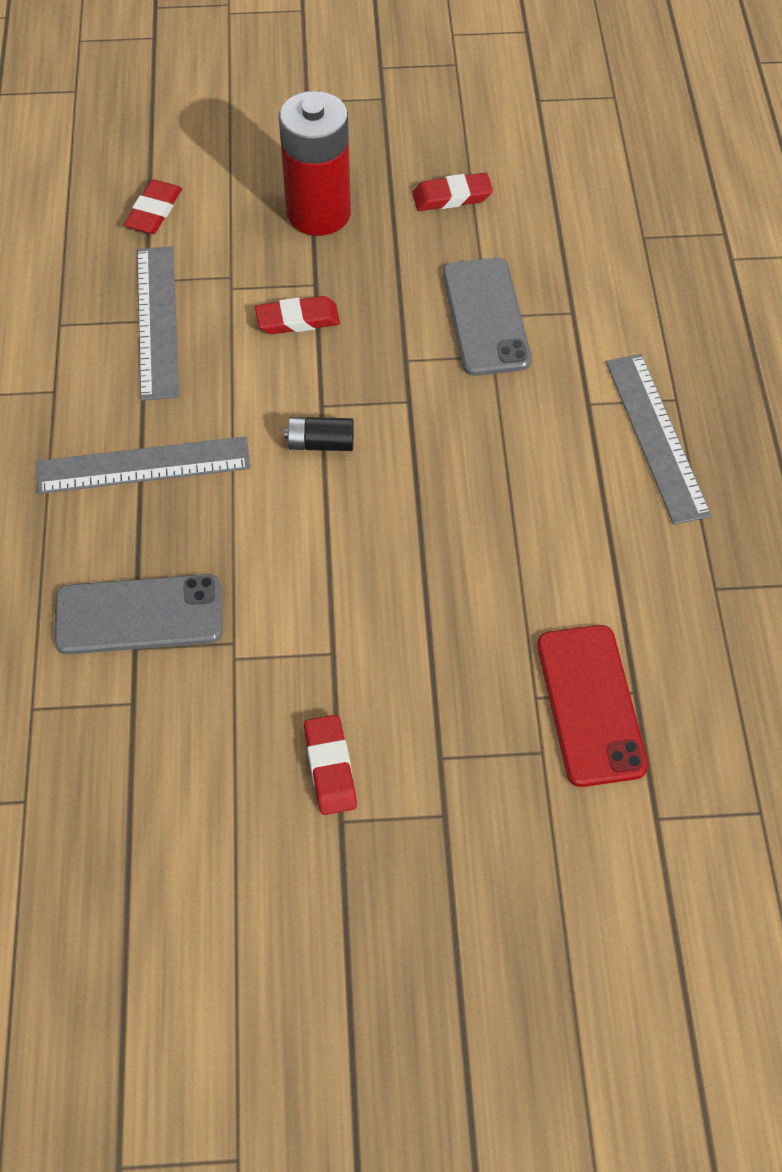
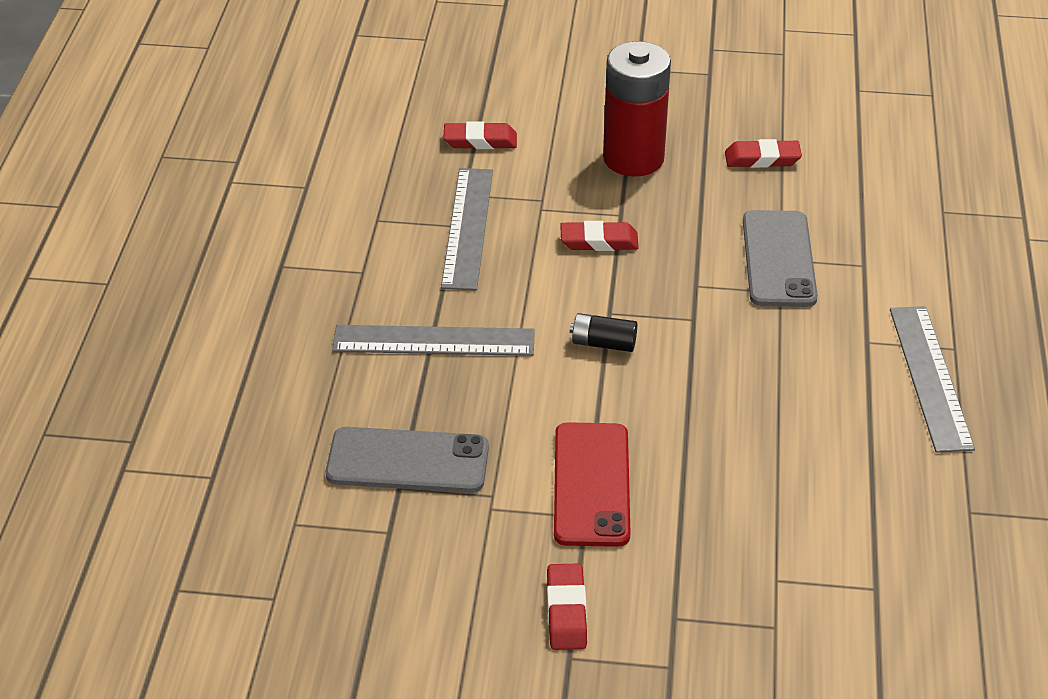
camera: 10 degrees right, 15 degrees down
red eraser [124,180,182,234] -> red eraser turned 60 degrees clockwise [444,121,517,149]
red phone [537,625,648,787] -> red phone moved to [554,422,630,547]

